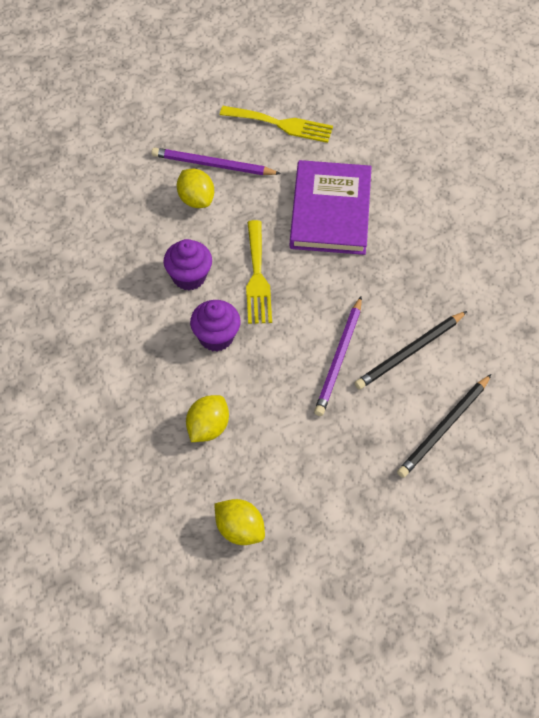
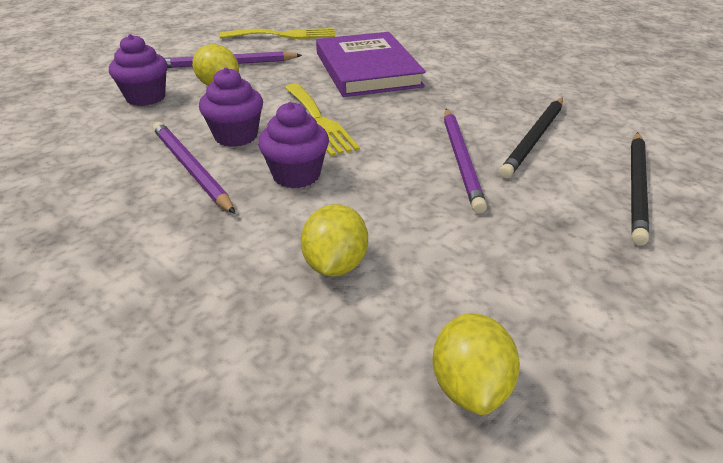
camera: 20 degrees left, 20 degrees down
yellow lemon [214,499,265,545] -> yellow lemon turned 75 degrees clockwise [432,313,520,415]
none -> purple cupcake [109,34,168,106]
none -> purple pencil [153,122,235,214]

